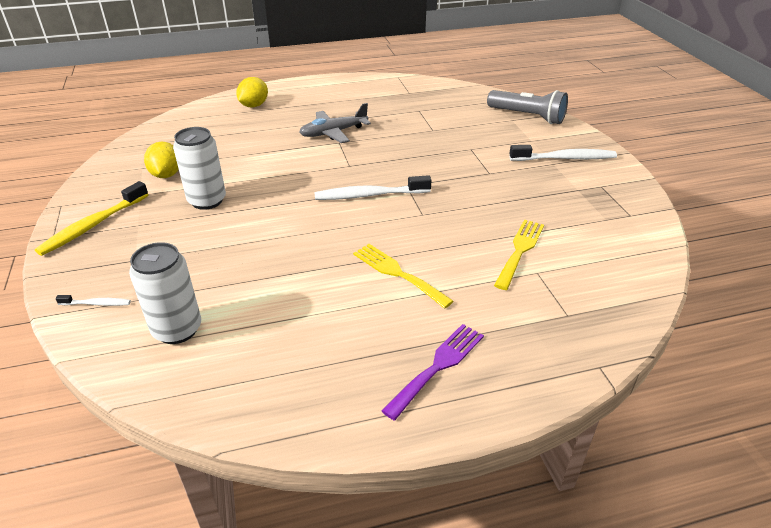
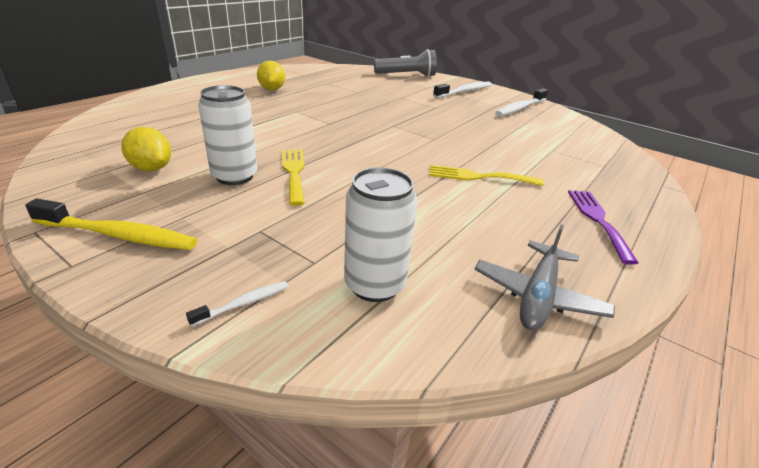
camera: 40 degrees left, 5 degrees down
yellow toothbrush [35,181,149,256] -> yellow toothbrush turned 75 degrees counterclockwise [25,198,197,250]
yellow lemon [236,77,268,108] -> yellow lemon moved to [257,61,285,90]
grey plane [299,103,371,143] -> grey plane moved to [474,225,615,330]
white toothbrush [314,175,432,200] -> white toothbrush moved to [495,88,548,116]
yellow fork [494,220,544,290] -> yellow fork moved to [282,149,305,206]

